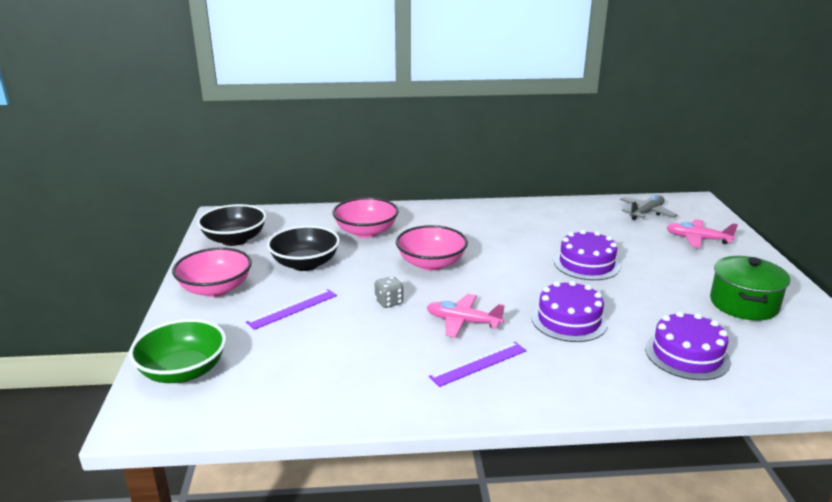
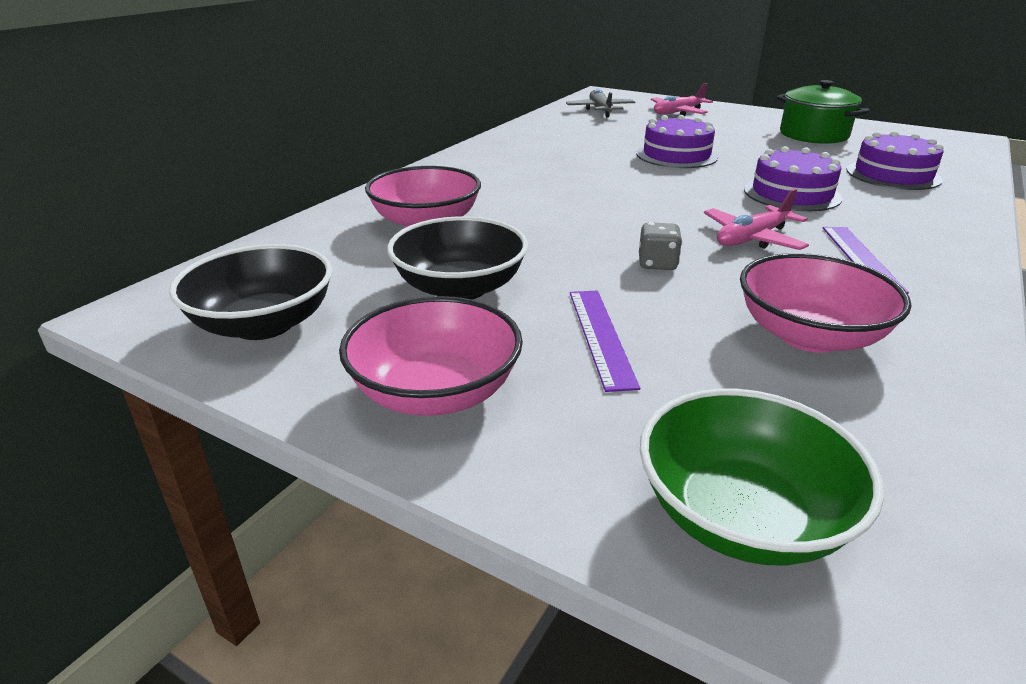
camera: 55 degrees left, 5 degrees up
pink bowl [396,225,468,271] -> pink bowl moved to [740,253,912,353]

